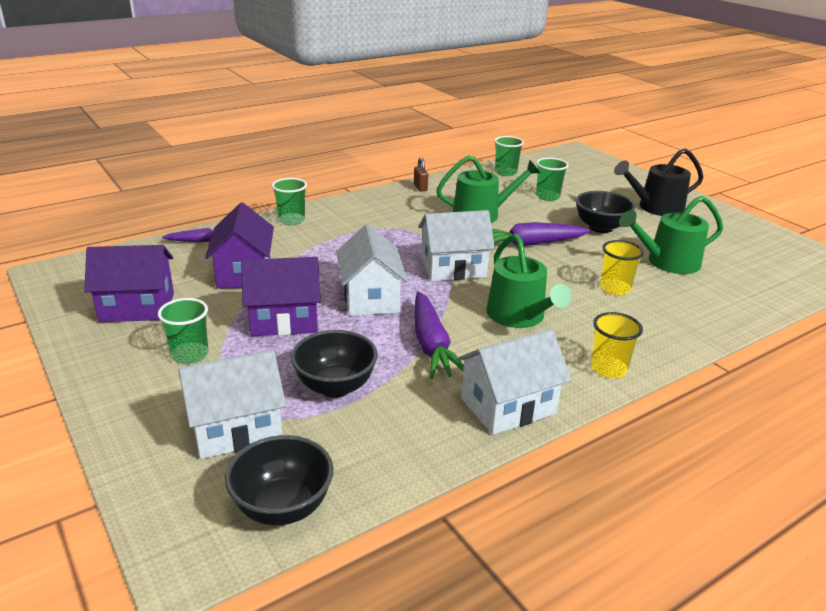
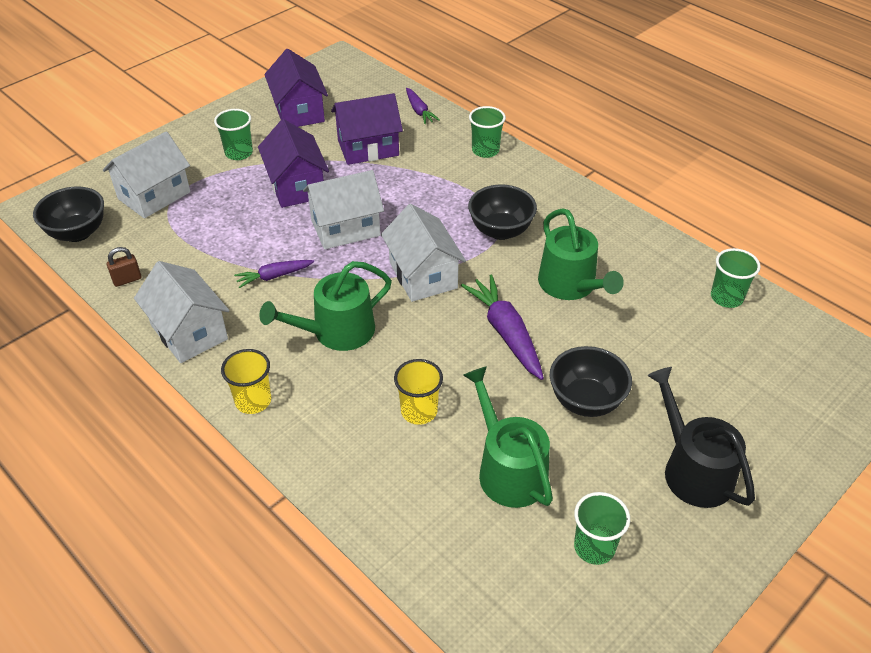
camera: 80 degrees right, 15 degrees up
white house [179,350,286,459] -> white house turned 75 degrees clockwise [103,131,190,218]
black bowl [291,330,378,398] -> black bowl moved to [468,185,537,240]
brown padlock [414,157,428,192] -> brown padlock moved to [107,247,141,287]
purple carrot [414,291,464,379] -> purple carrot [234,260,314,288], size x0.58
green cup [536,158,569,201] -> green cup moved to [574,492,630,565]

